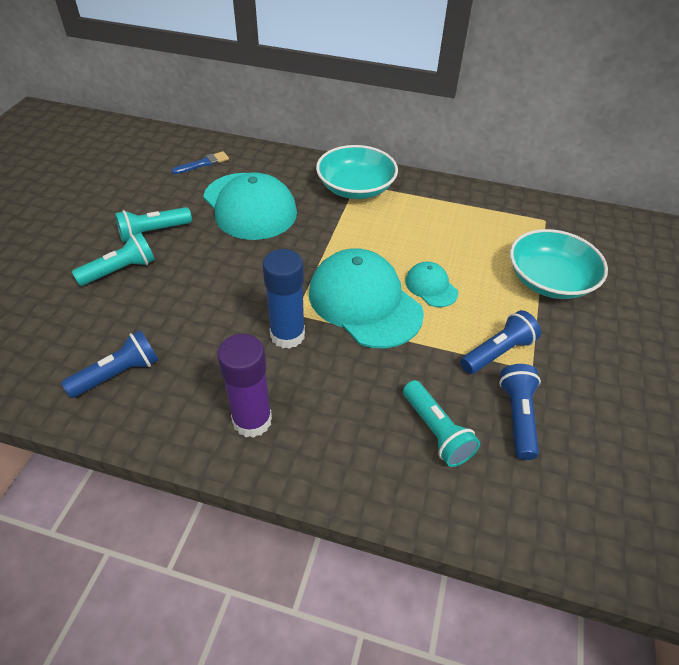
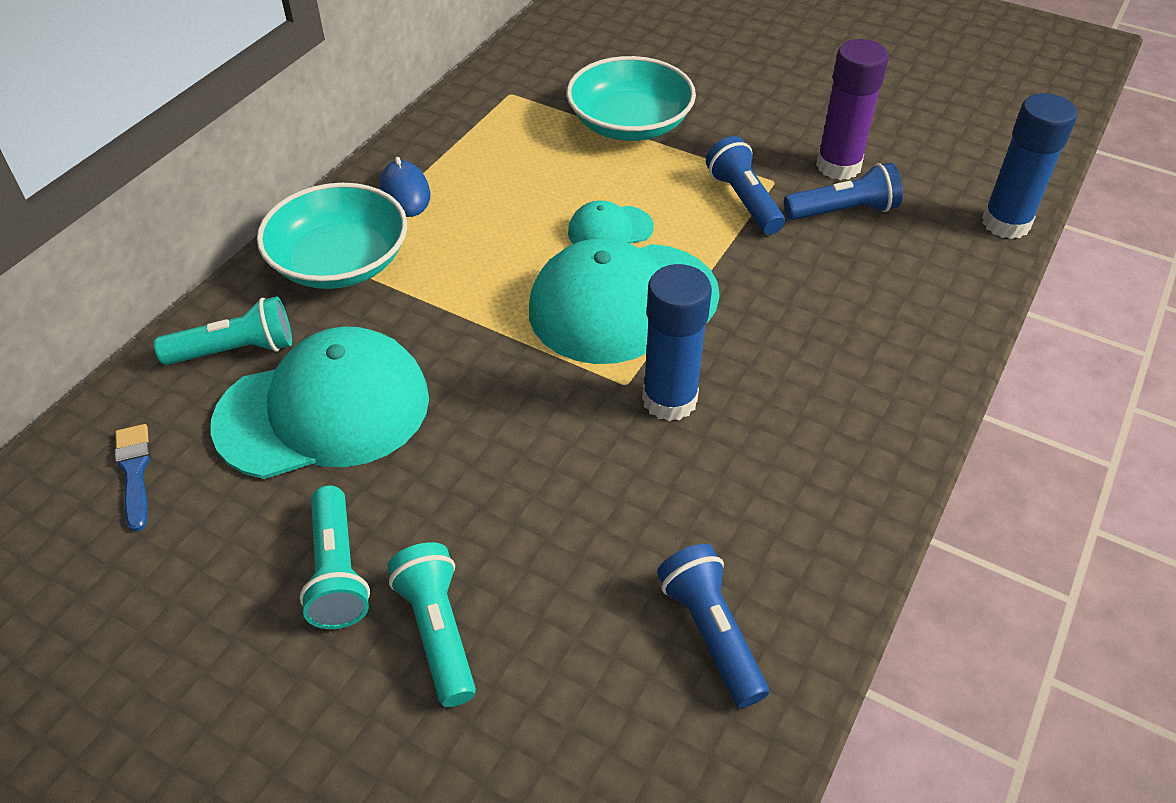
camera: 75 degrees left, 0 degrees up
purple glue stick [217,334,272,438] -> purple glue stick moved to [816,39,889,180]
turquoise flashlight [403,380,480,467] -> turquoise flashlight moved to [154,296,292,365]
blue flashlight [499,364,541,460] -> blue flashlight turned 150 degrees clockwise [784,163,903,220]
none -> blue mouse [380,157,430,217]
none -> blue glue stick [982,93,1077,239]

